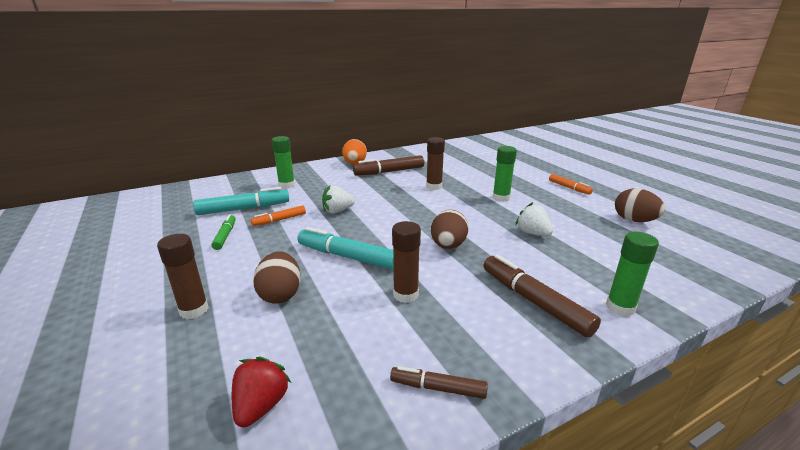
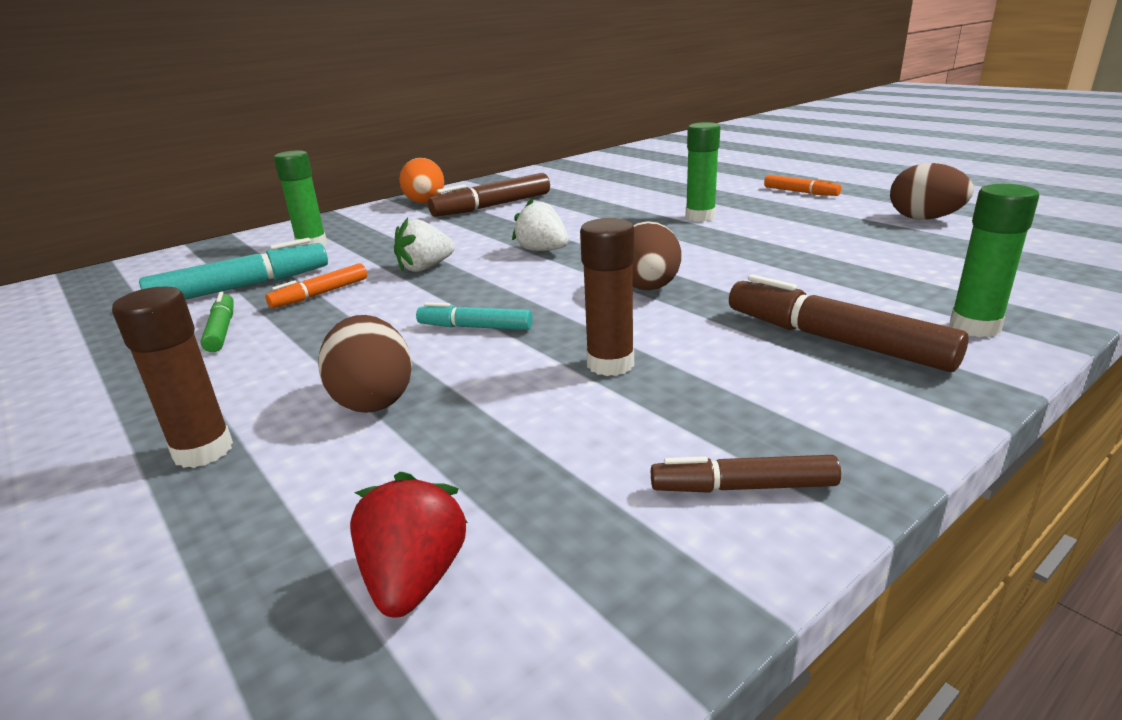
camera: 10 degrees left, 0 degrees up
turquoise marker [297,227,394,269] -> turquoise marker [416,302,533,330], size x0.58
brown glue stick [426,137,445,190] -> none
white strawberry [515,202,553,236] -> white strawberry moved to [512,198,569,251]

